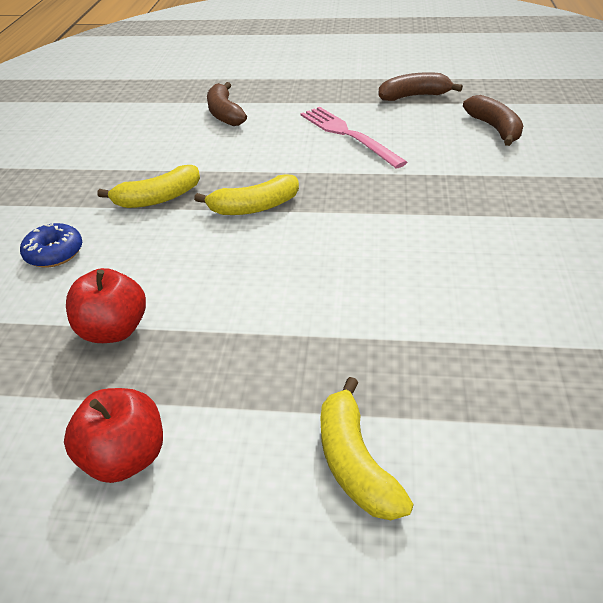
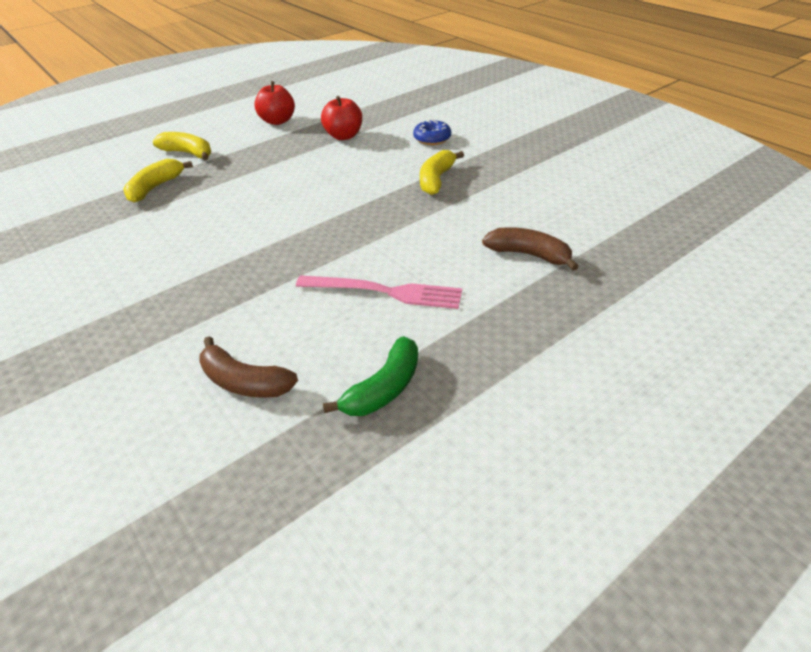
camera: 135 degrees right, 0 degrees up
yellow banana [194,174,299,215] -> yellow banana moved to [123,159,193,203]
brown banana [378,72,463,101] -> green banana [323,336,418,416]

